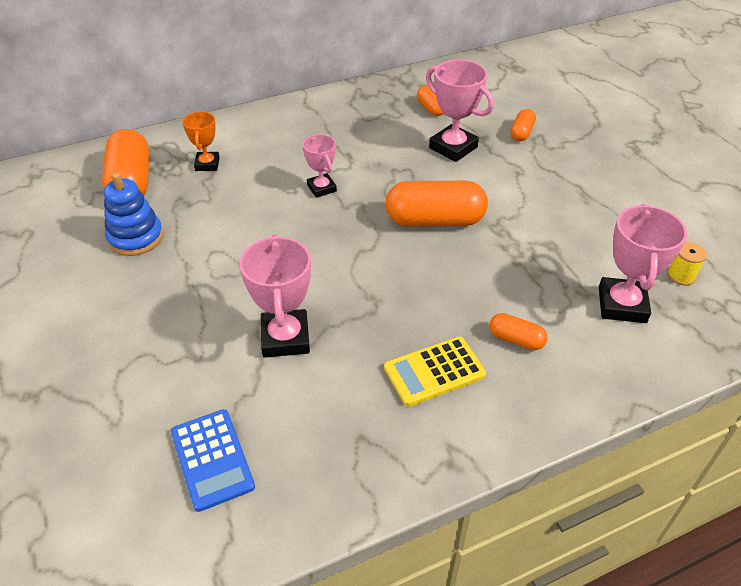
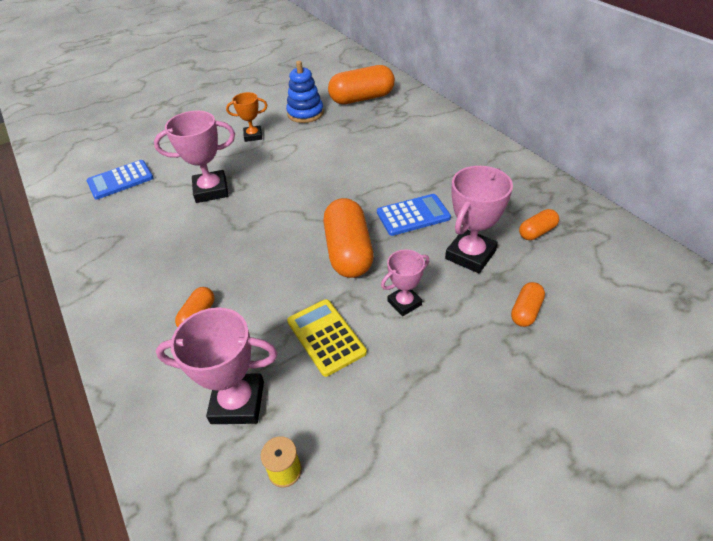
camera: 85 degrees right, 0 degrees up
orange trophy [182,111,220,171] -> orange trophy moved to [226,92,268,142]
pink trophy [303,134,337,198] -> pink trophy moved to [381,250,429,316]
yellow calculator [384,336,486,407] -> yellow calculator moved to [287,299,367,377]
orange capsule [511,109,536,141] -> orange capsule turned 75 degrees counterclockwise [511,282,545,327]
none -> blue calculator [377,194,451,236]

